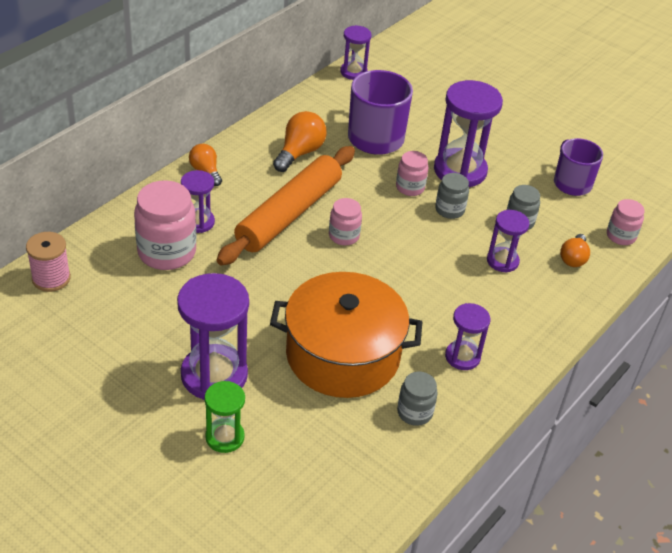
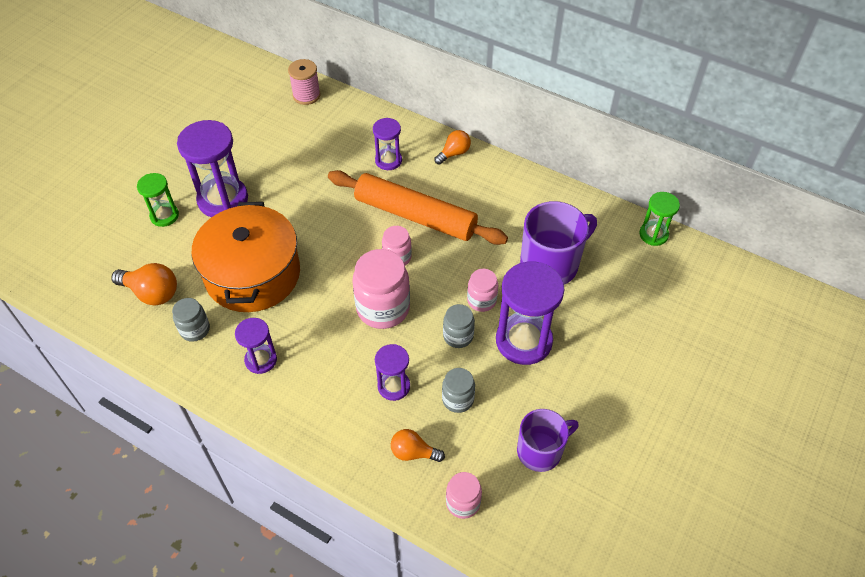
camera: 85 degrees right, 10 degrees up
pink jar [134,181,196,270] -> pink jar moved to [352,249,410,329]
orange light bulb [273,111,327,172] -> orange light bulb moved to [111,263,177,306]
purple hourglass [340,25,371,80] -> green hourglass [639,192,680,246]

